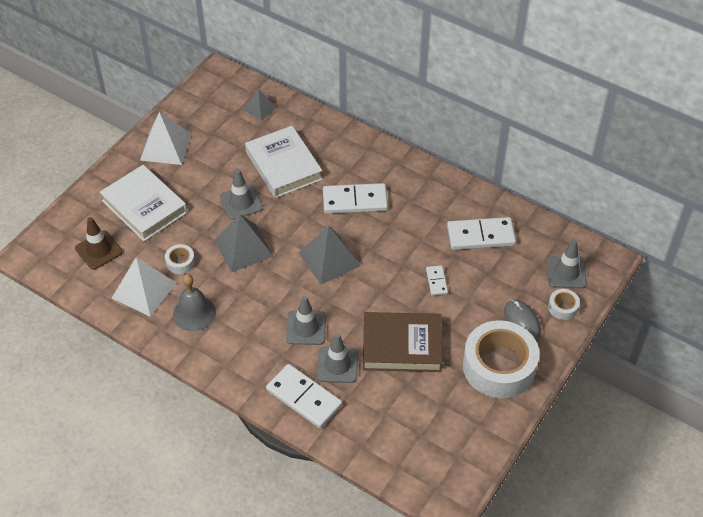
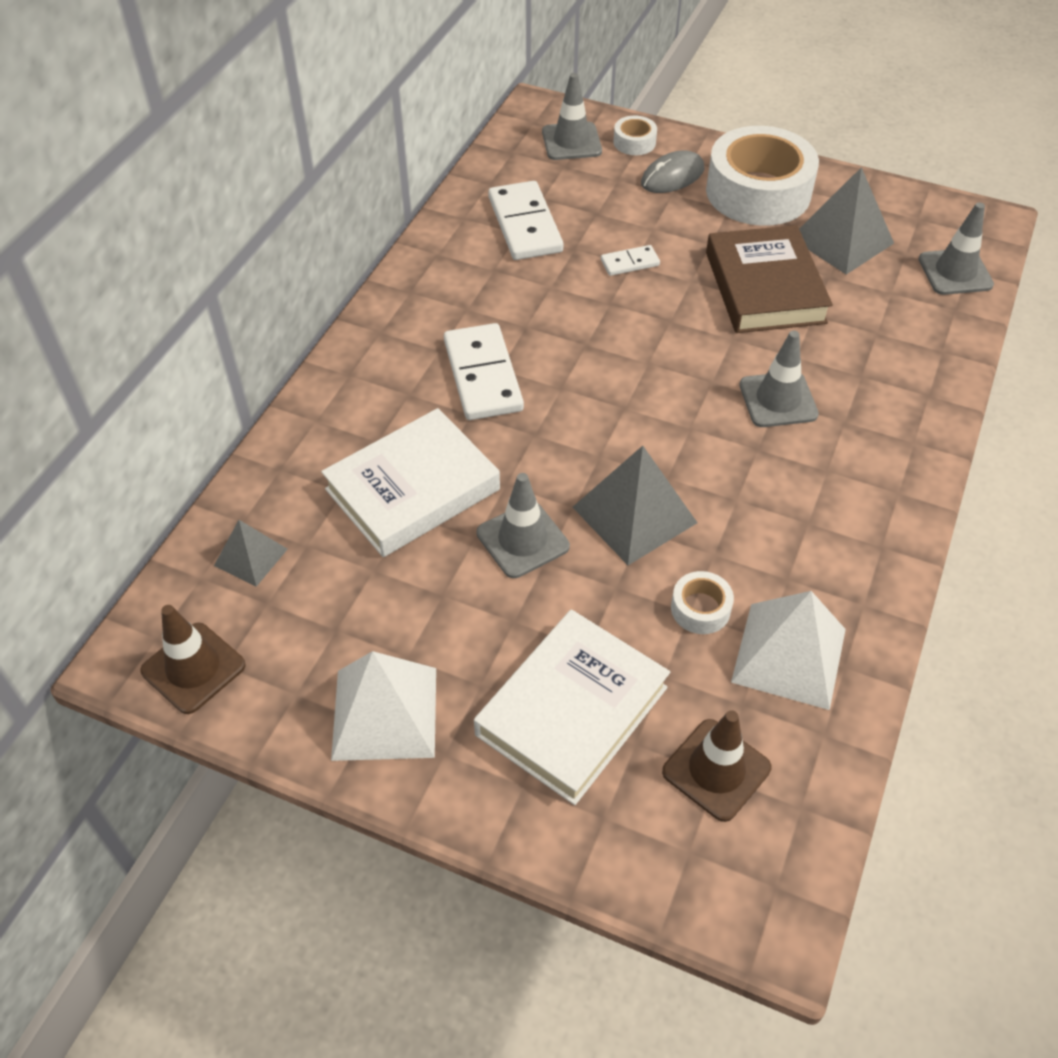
camera: 100 degrees left, 0 degrees up
grey bell [173,274,216,332] -> none
white domino [266,364,342,428] -> none
grey pyramid [299,225,361,284] -> grey pyramid moved to [799,167,894,275]
grey traffic cone [317,333,358,383] -> grey traffic cone moved to [918,202,994,295]
none -> brown traffic cone [140,605,246,714]

